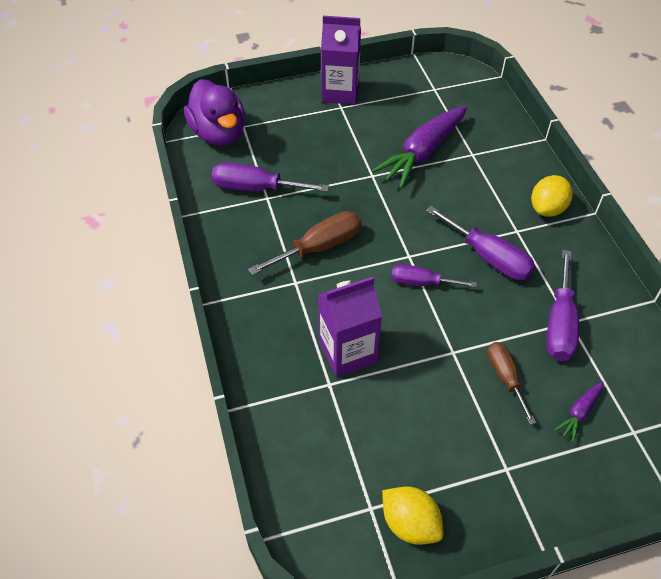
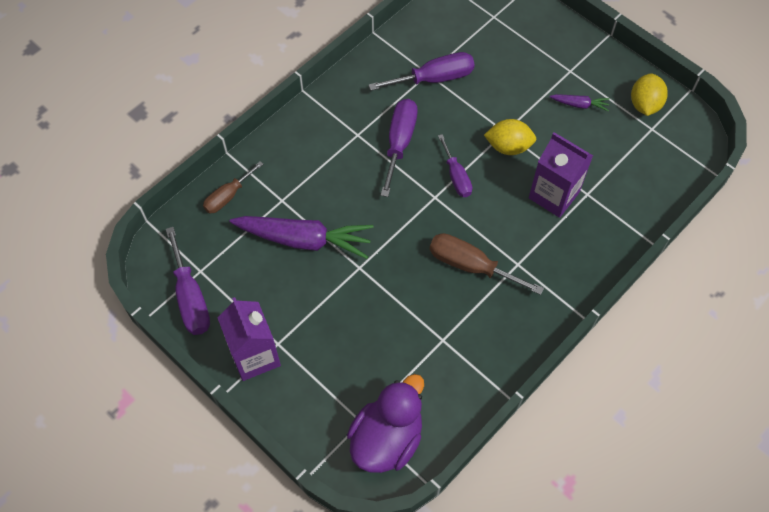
camera: 120 degrees left, 10 degrees up
purple screwdriver [211,162,329,192] -> purple screwdriver moved to [166,227,210,335]
brown screwdriver [487,342,536,425] -> brown screwdriver moved to [203,161,263,213]
yellow lemon [531,175,573,217] -> yellow lemon moved to [484,119,536,155]
purple carrot [554,381,603,442] -> purple carrot moved to [550,94,610,111]

